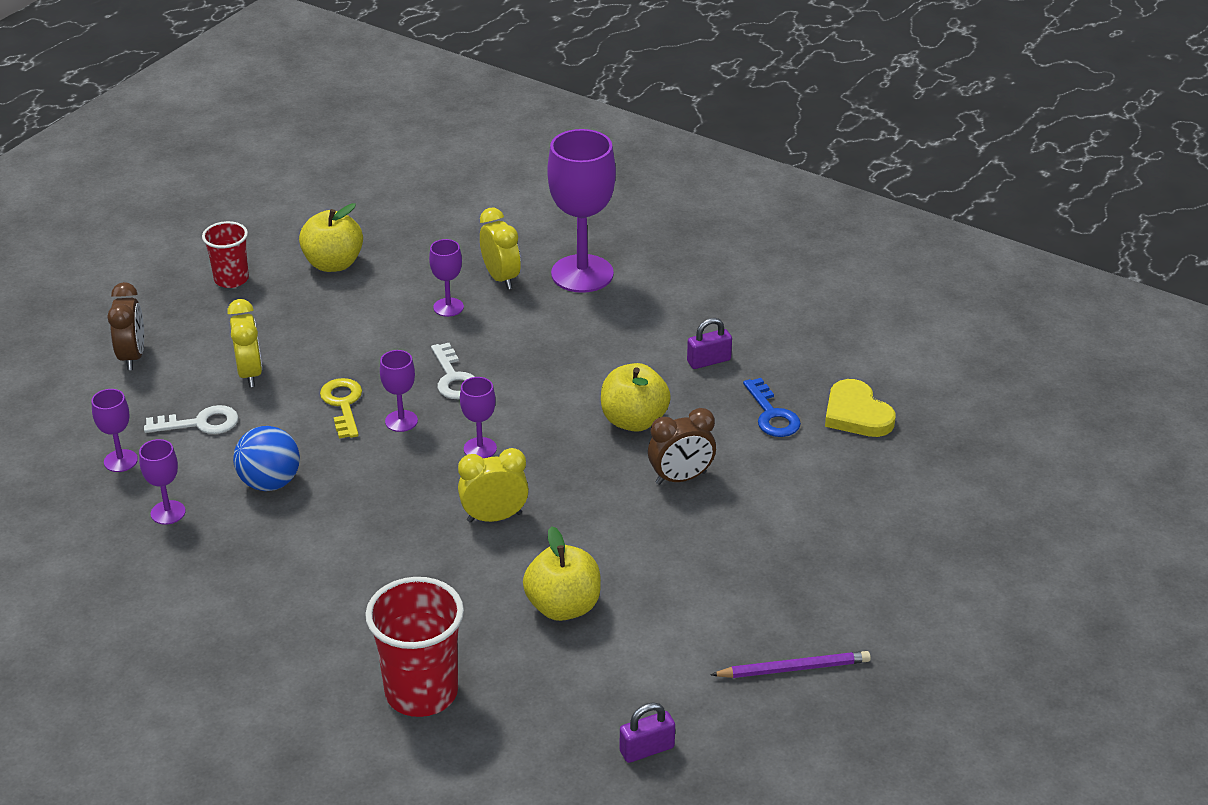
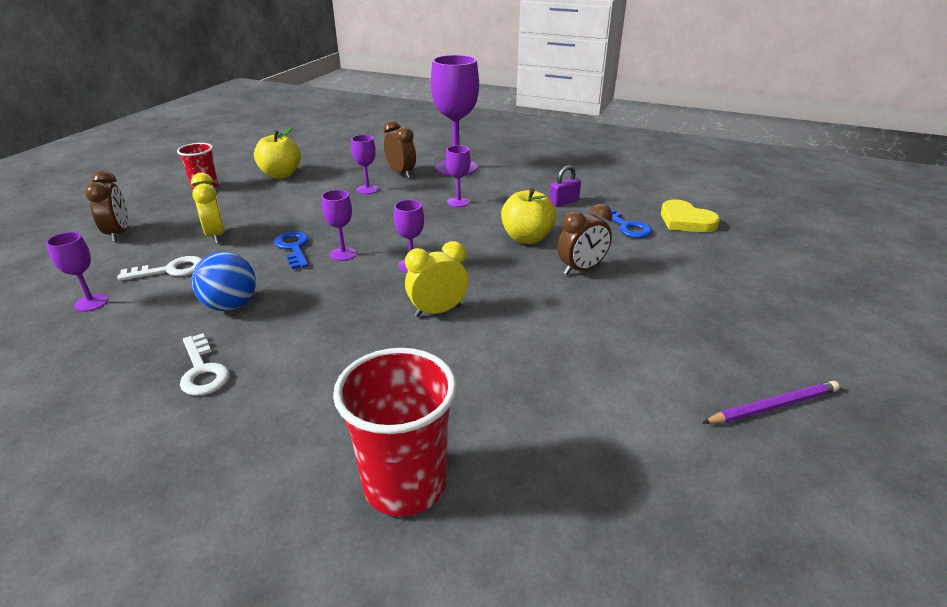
camera: 10 degrees left, 5 degrees down
purple goblet [139,439,186,525] -> purple goblet moved to [446,145,470,207]
yellow key [320,378,362,439] -> blue key [274,231,309,269]
white key [431,343,475,399] -> white key moved to [180,333,230,396]
yellow clock [480,208,521,289] -> brown clock [384,120,416,178]
yellow apple [523,526,601,621] -> none
purple padlock [620,703,675,763] -> none

